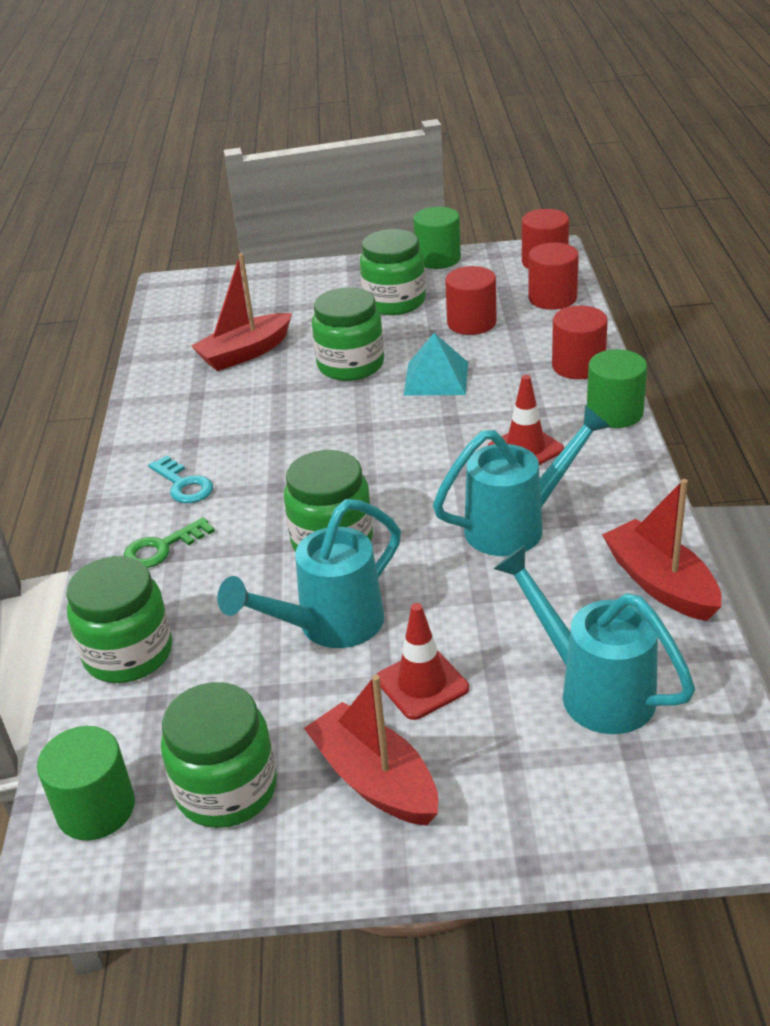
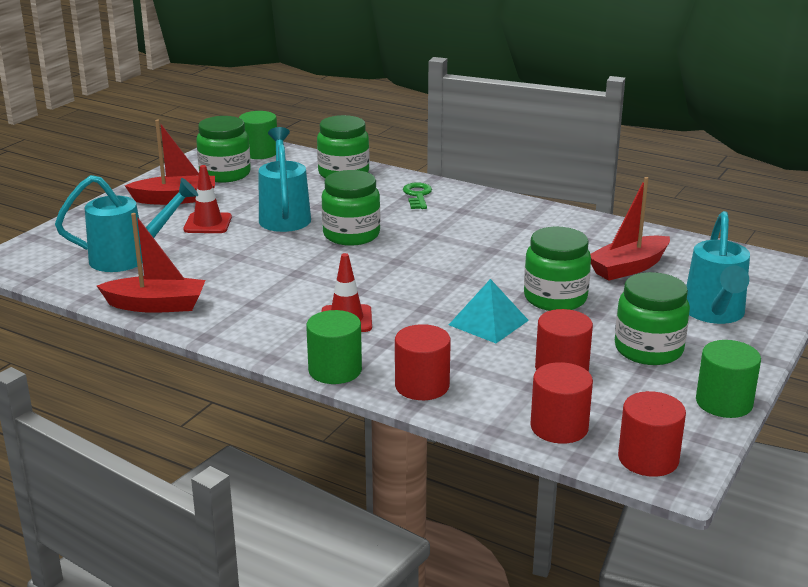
camera: 120 degrees right, 10 degrees down
turquoise key [149,456,213,503] -> none
red boat [191,253,292,371] -> red boat turned 120 degrees counterclockwise [590,177,670,281]
turquoise watering can [433,405,611,556] -> turquoise watering can moved to [686,211,750,324]

